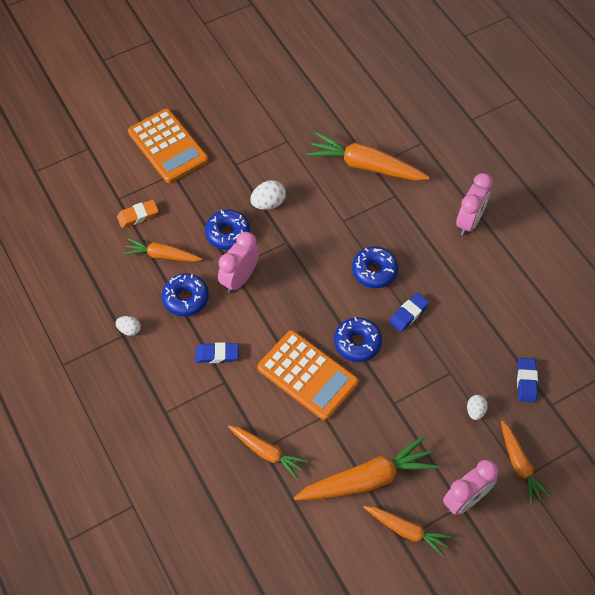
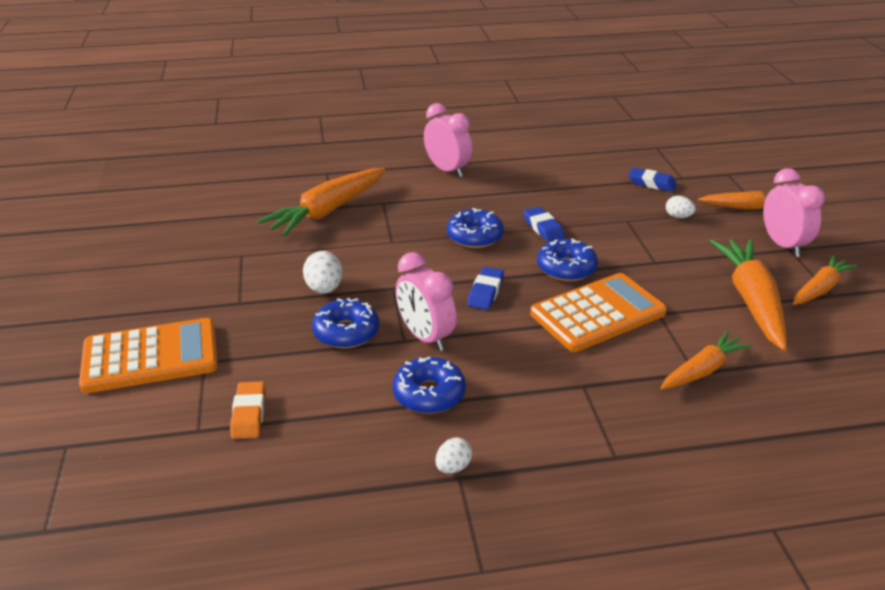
camera: 70 degrees left, 25 degrees down
orange carrot [123,238,202,262] -> none
blue eraser [195,342,239,363] -> blue eraser moved to [467,267,504,310]

